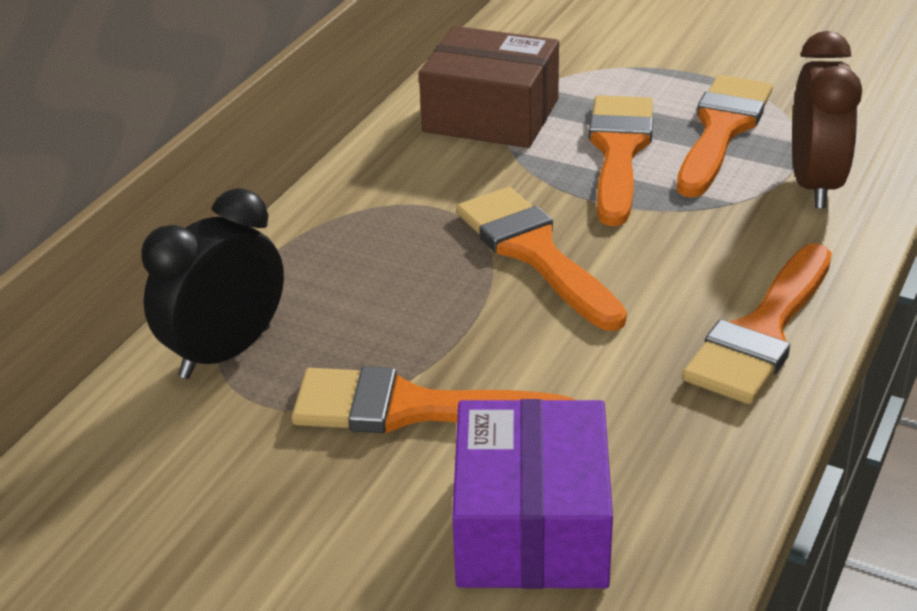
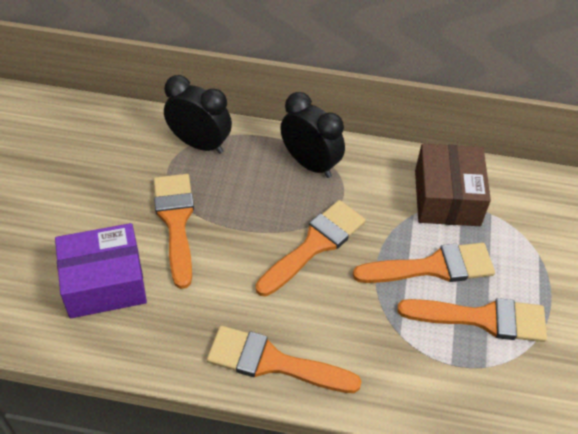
camera: 70 degrees right, 15 degrees up
brown clock [792,31,862,208] -> none
none -> black clock [280,92,345,178]

